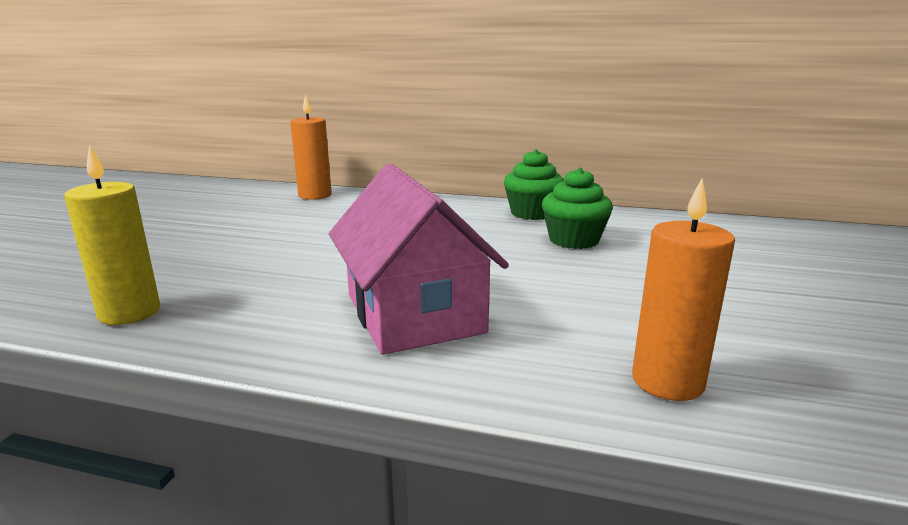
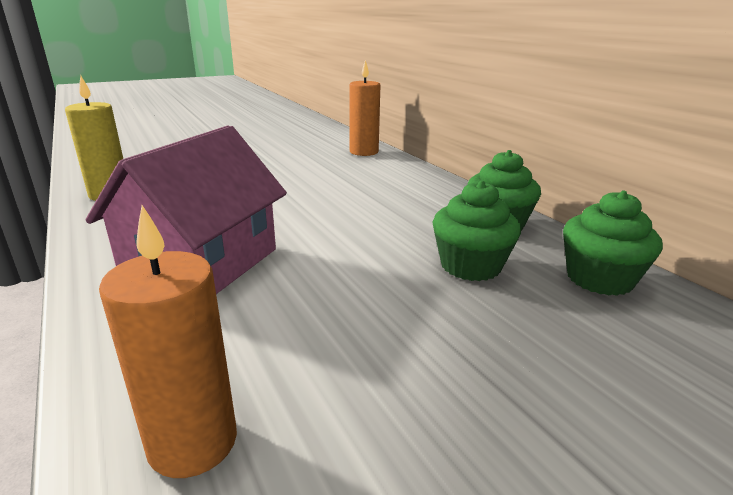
camera: 45 degrees right, 5 degrees up
none -> green cupcake [563,190,663,296]

